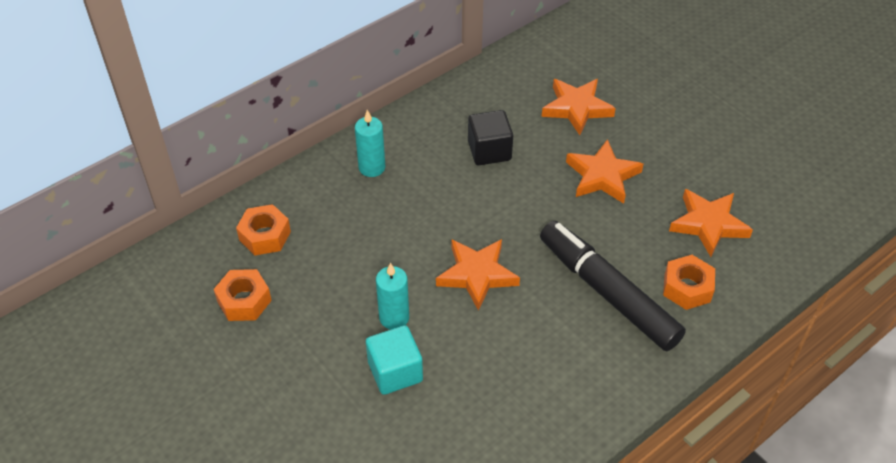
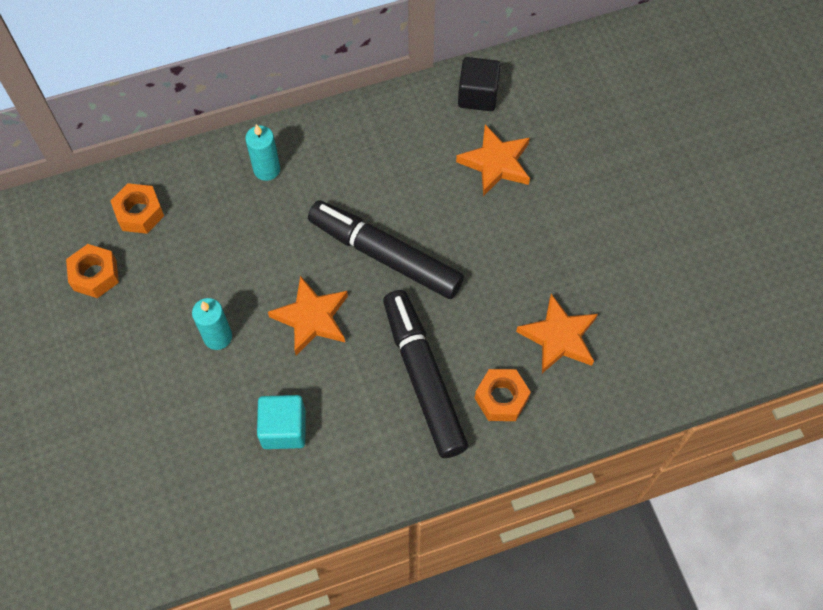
camera: 20 degrees right, 15 degrees up
turquoise cube [366,325,423,395] -> turquoise cube moved to [257,395,306,449]
black cube [468,110,513,165] -> black cube moved to [458,57,501,111]
orange star [566,139,644,204] -> none
none -> black marker [308,200,464,299]

